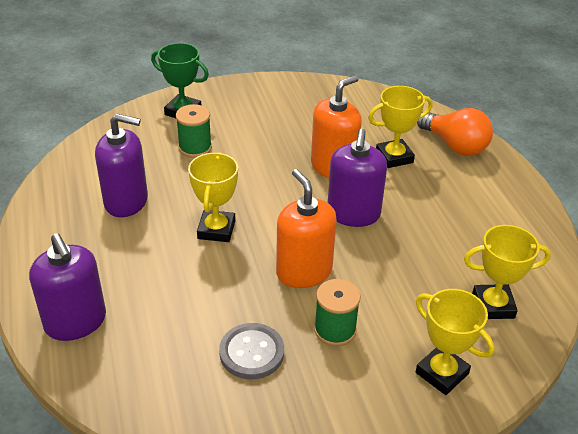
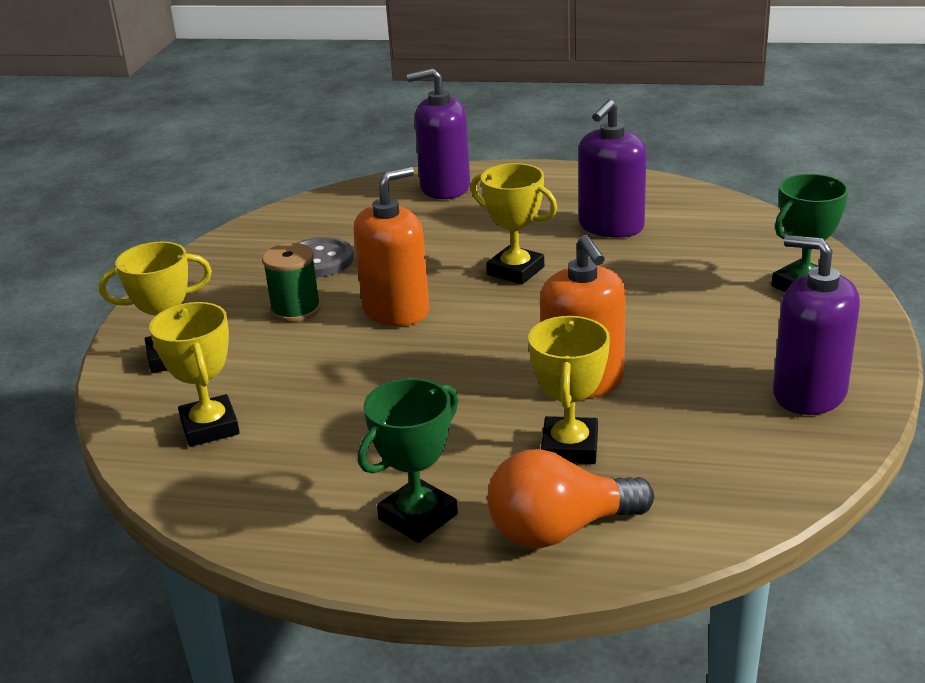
camera: 120 degrees right, 10 degrees down
green spool [176,104,212,158] -> none
orange soap dispenser [276,169,337,288] -> orange soap dispenser turned 45 degrees counterclockwise [354,166,429,326]
purple soap dispenser [328,129,387,227] -> purple soap dispenser moved to [773,235,860,415]
yellow trophy [464,225,551,319] -> yellow trophy turned 45 degrees counterclockwise [149,302,240,447]
none -> green trophy [358,378,459,543]

